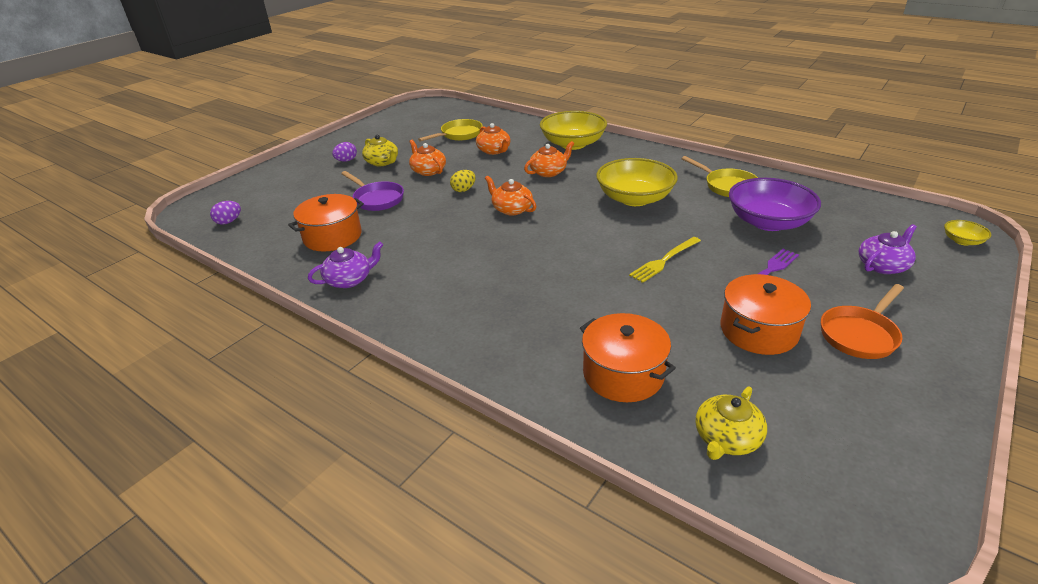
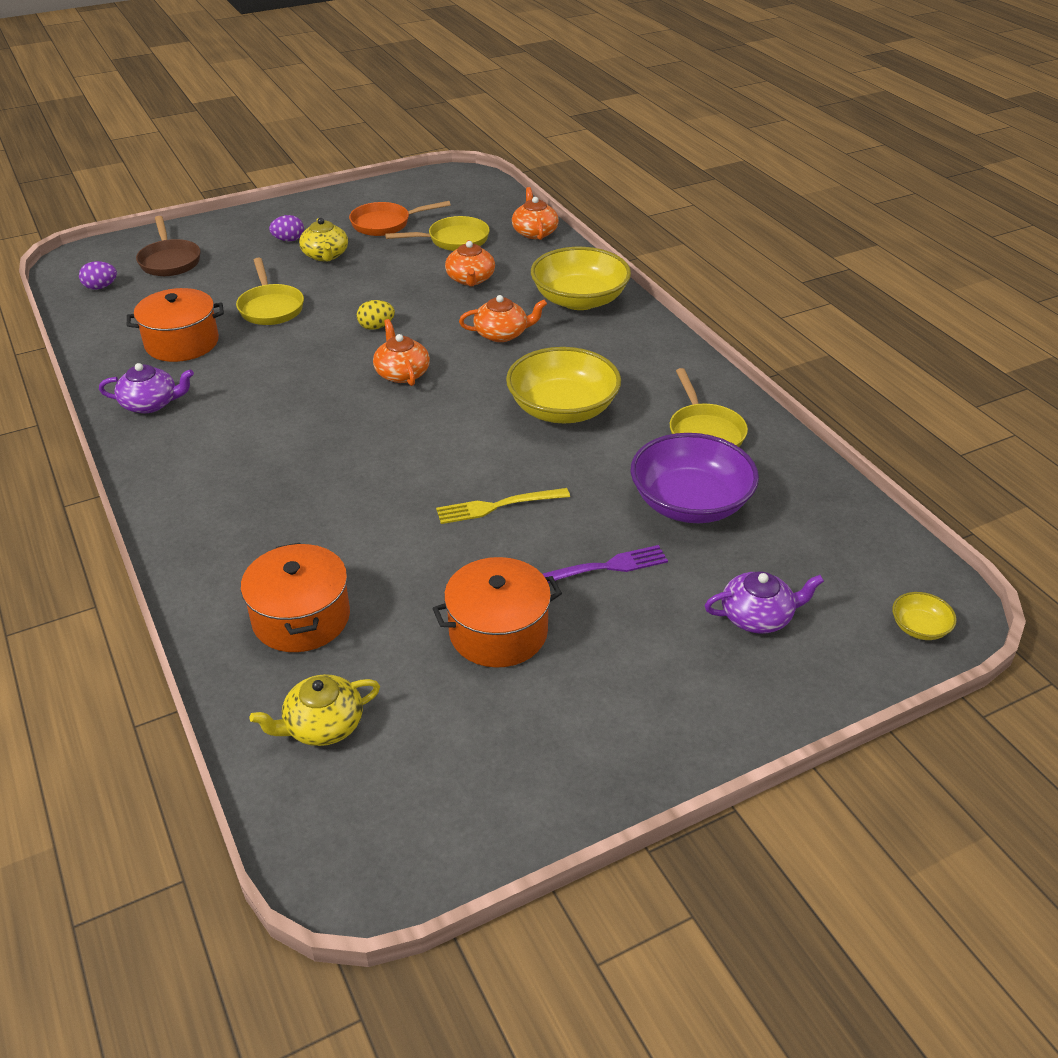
camera: 25 degrees right, 5 degrees up
purple pan [341,171,404,211] -> yellow pan [236,258,304,325]
orange teapot [409,140,446,176] -> orange teapot moved to [512,187,559,240]
orange pan [821,284,904,359] -> orange pan moved to [349,201,451,236]
none -> brown pan [136,216,201,276]

